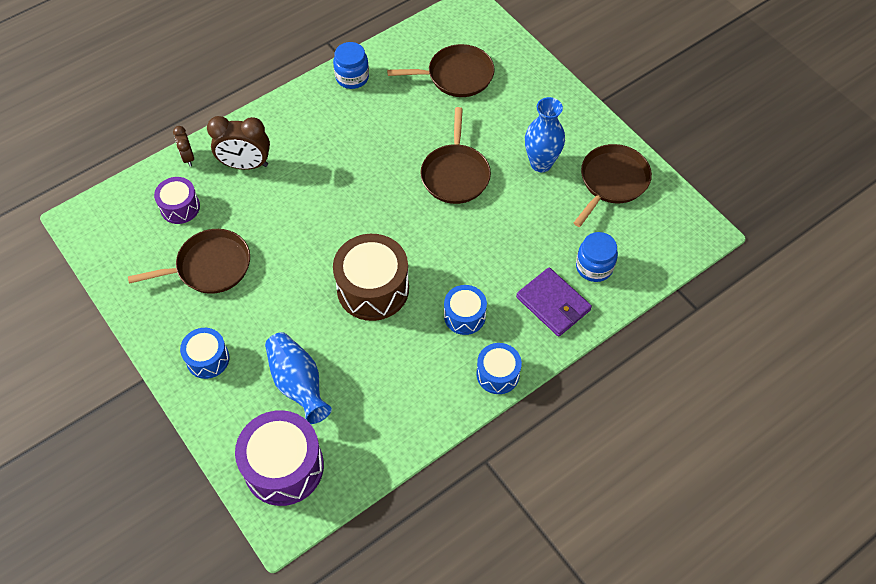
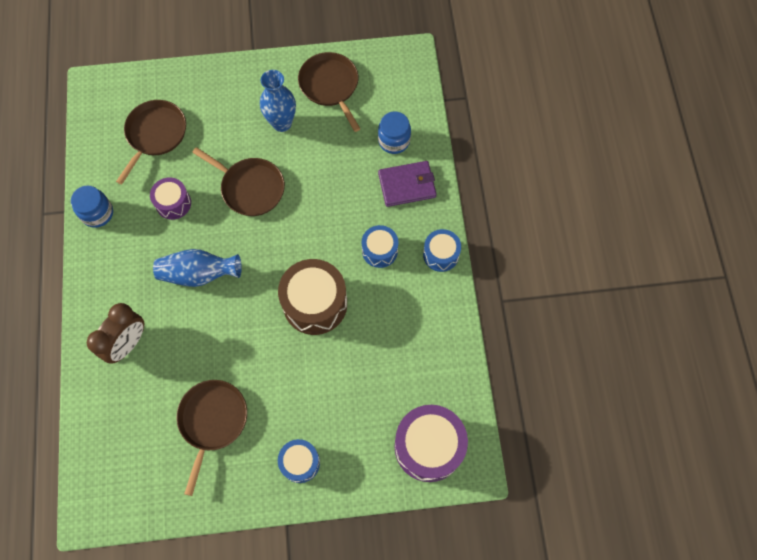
camera: 60 degrees left, 10 degrees up
purple drum [154,177,200,224] -> purple drum moved to [150,177,191,220]
brown clock [173,126,194,166] -> none
blue vase [265,332,332,424] -> blue vase moved to [153,249,242,287]

